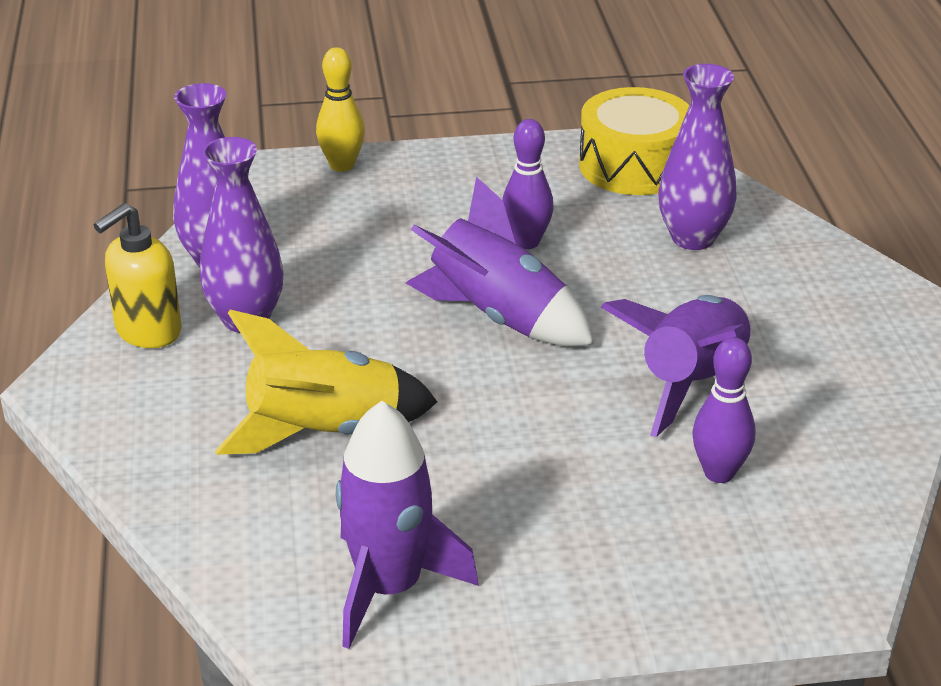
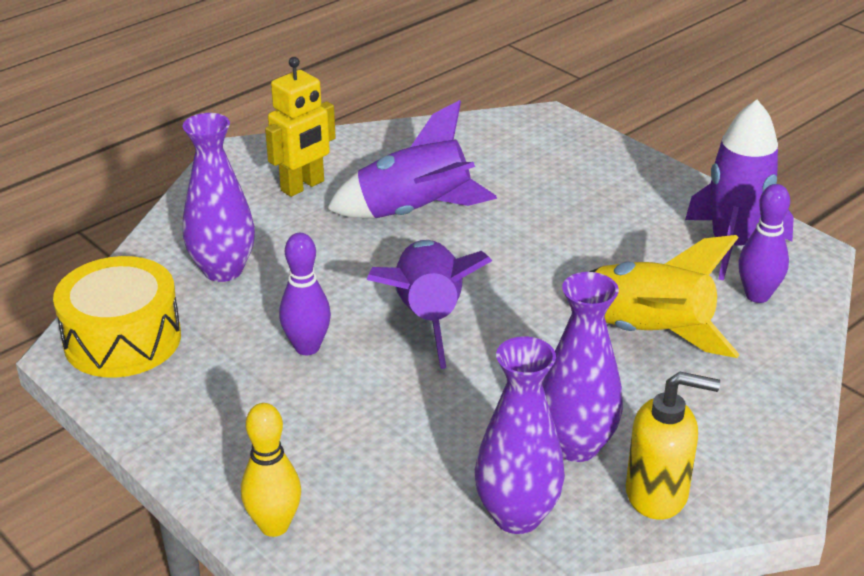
camera: 125 degrees left, 0 degrees up
purple bowling pin [693,337,755,483] -> purple bowling pin moved to [739,184,790,303]
none -> yellow robot [265,57,336,197]

